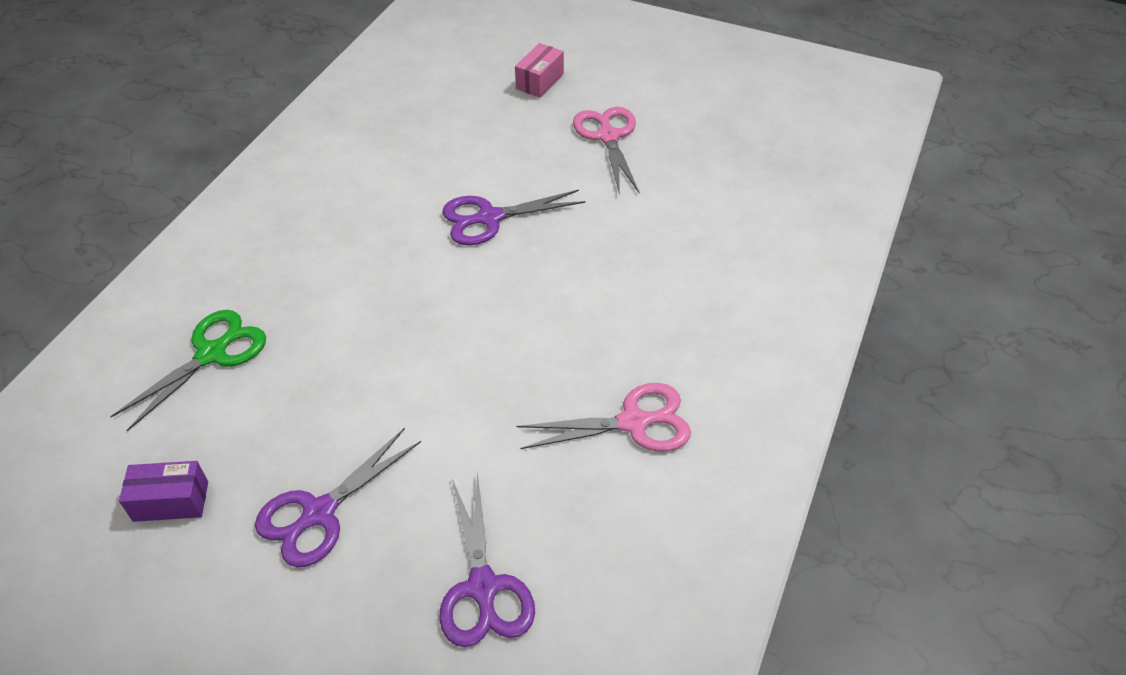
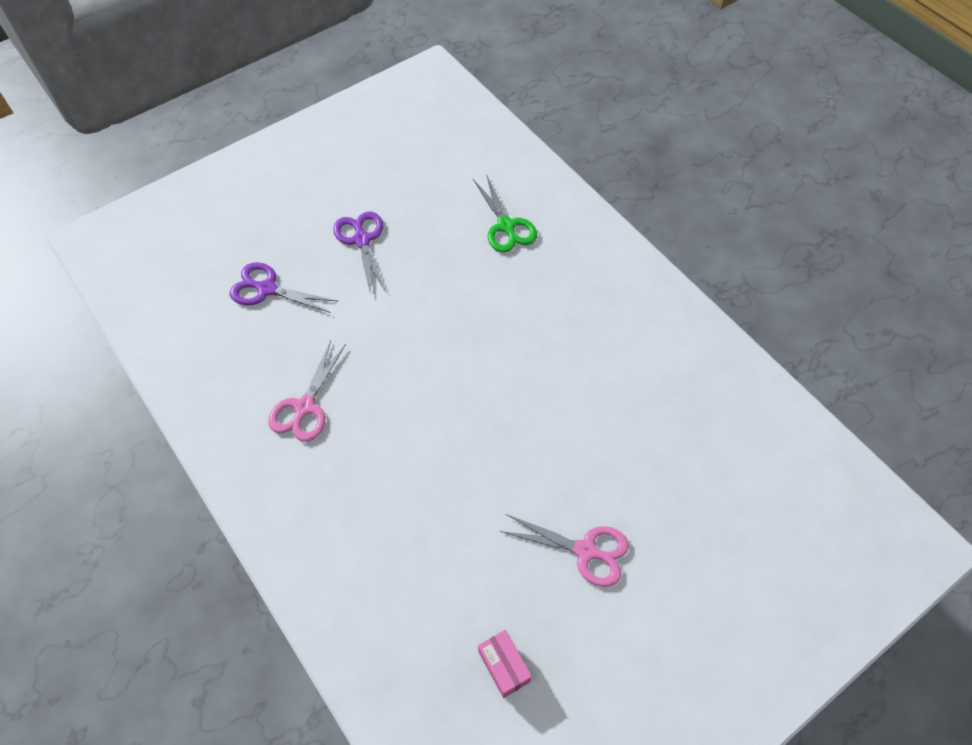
camera: 120 degrees right, 10 degrees up
purple box [119,461,208,522] -> none
purple scissors [442,190,586,245] -> none
pink box [515,43,564,98] -> pink box moved to [478,630,532,698]

